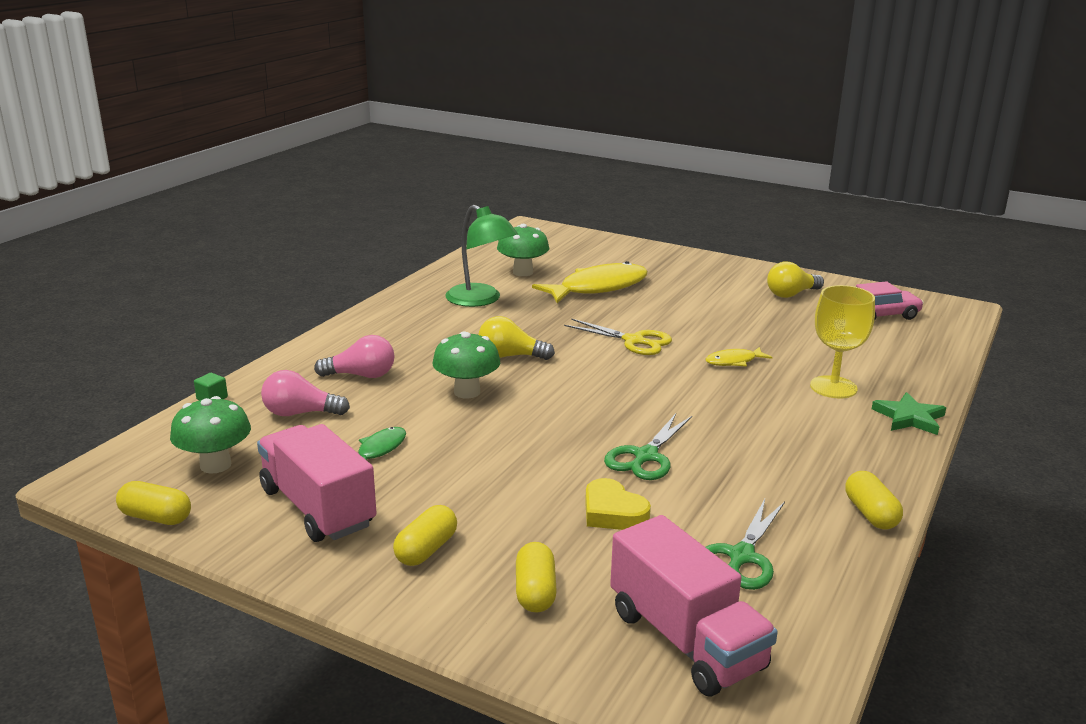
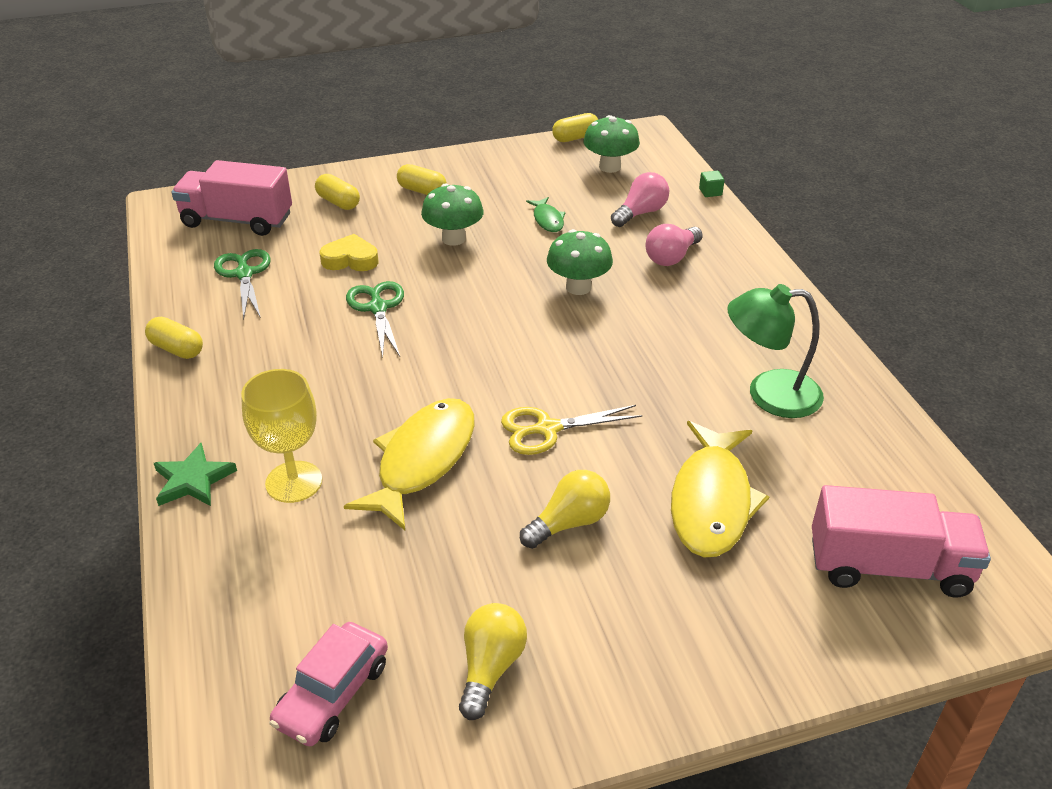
camera: 135 degrees right, 15 degrees up
pink truck [257,424,377,542] -> pink truck moved to [812,485,991,598]
yellow capsule [393,505,457,566] -> yellow capsule turned 45 degrees counterclockwise [397,164,447,195]
yellow light bulb [479,316,555,360] -> yellow light bulb moved to [520,470,610,549]
green mushroom [497,224,549,276] -> green mushroom moved to [421,184,484,246]
yellow fish [705,347,772,367] -> yellow fish [344,398,474,530], size x2.10

